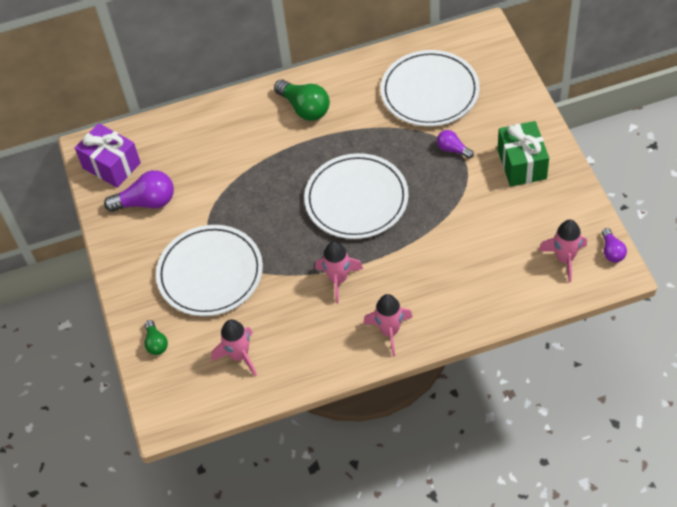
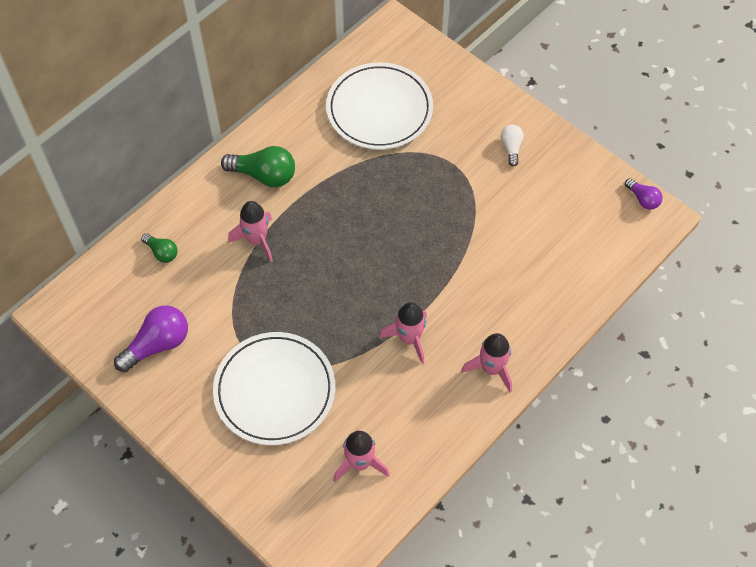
camera: 35 degrees left, 5 degrees up
purple gift [75,123,141,188] -> none
green light bulb [144,320,168,355] -> green light bulb moved to [141,233,178,263]
white plate [304,153,409,239] -> none
purple light bulb [437,130,474,159] -> none
green gift [498,121,549,186] -> white light bulb [501,125,524,167]
pink rocket [539,220,587,282] -> pink rocket moved to [228,201,273,262]

